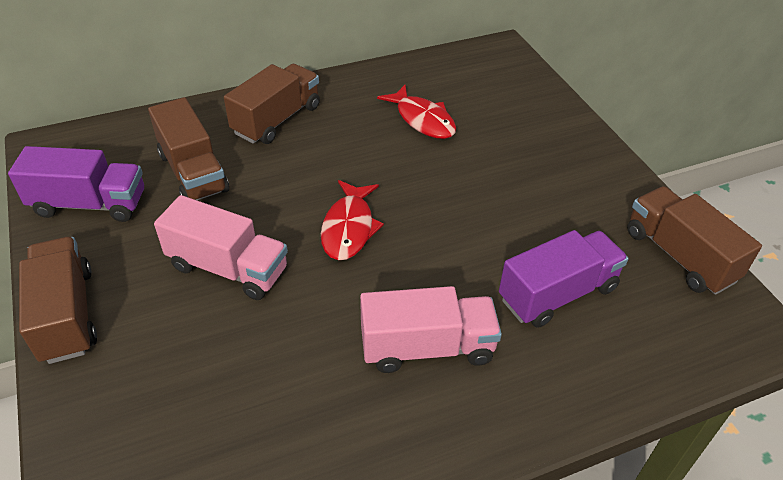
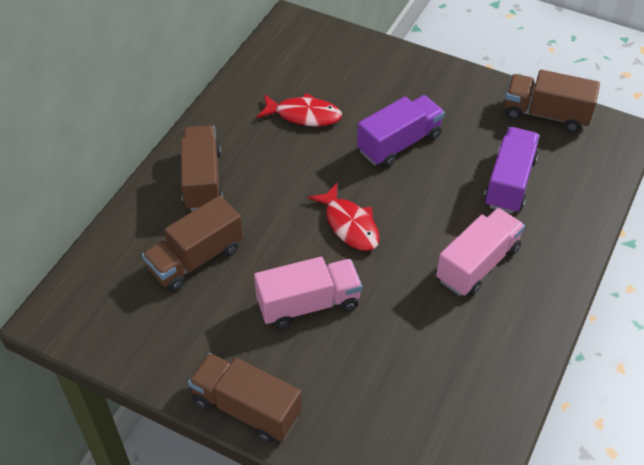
camera: 40 degrees left, 5 degrees up
purple truck [8,146,144,222] -> purple truck moved to [357,95,445,167]
brown truck [148,97,229,200] -> brown truck turned 120 degrees clockwise [142,195,243,292]

